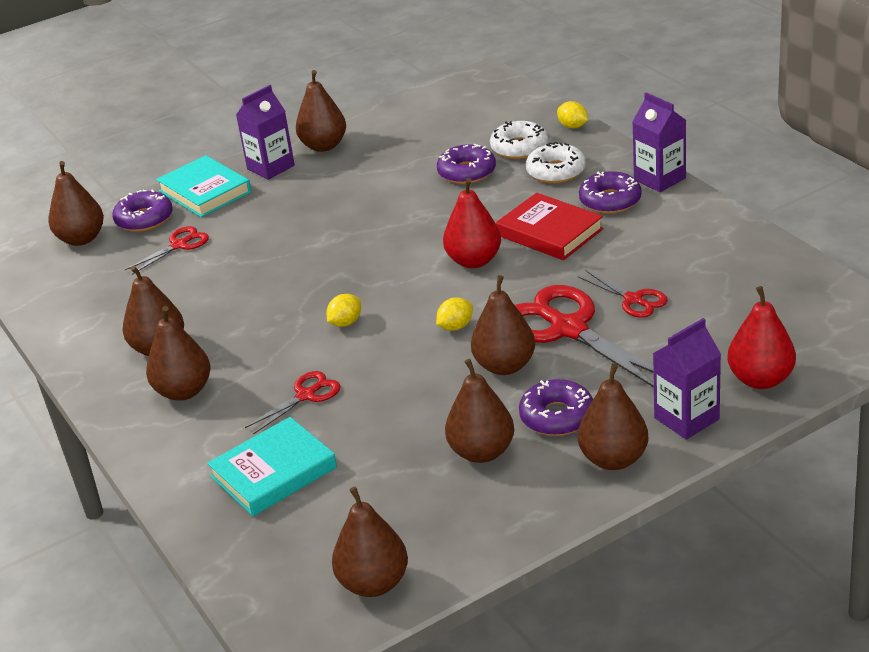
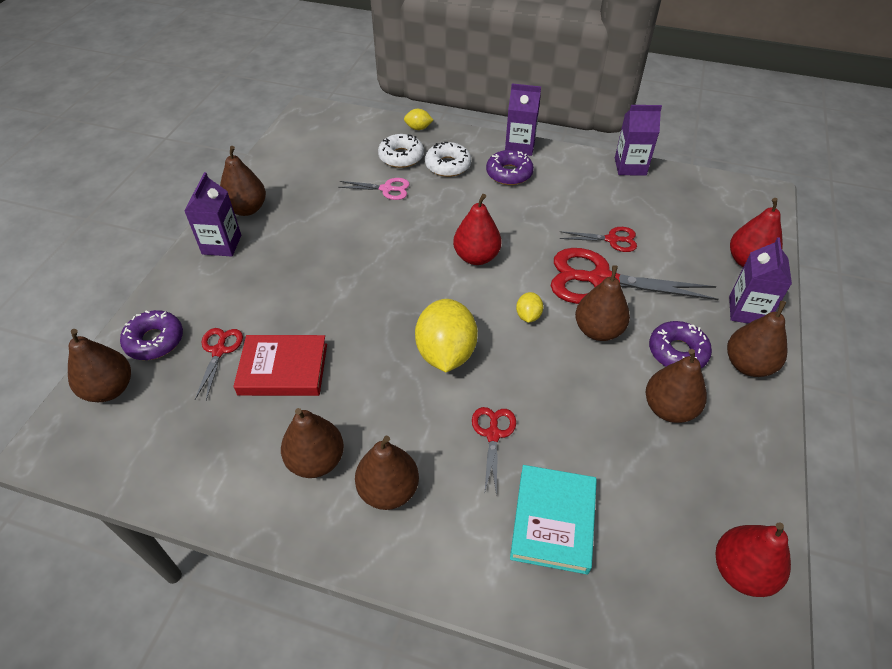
camera: 45 degrees left, 15 degrees up
turquoise book [156,155,251,217] -> none
yellow lemon [327,294,361,327] -> yellow lemon [415,299,478,372], size x2.18
brown pear [332,487,408,597] -> red pear [715,522,791,597]
purple donut [437,144,496,184] -> pink scissors [338,178,410,200]
red book [496,193,604,260] -> red book moved to [233,335,327,396]
none -> purple carton [615,105,662,176]

